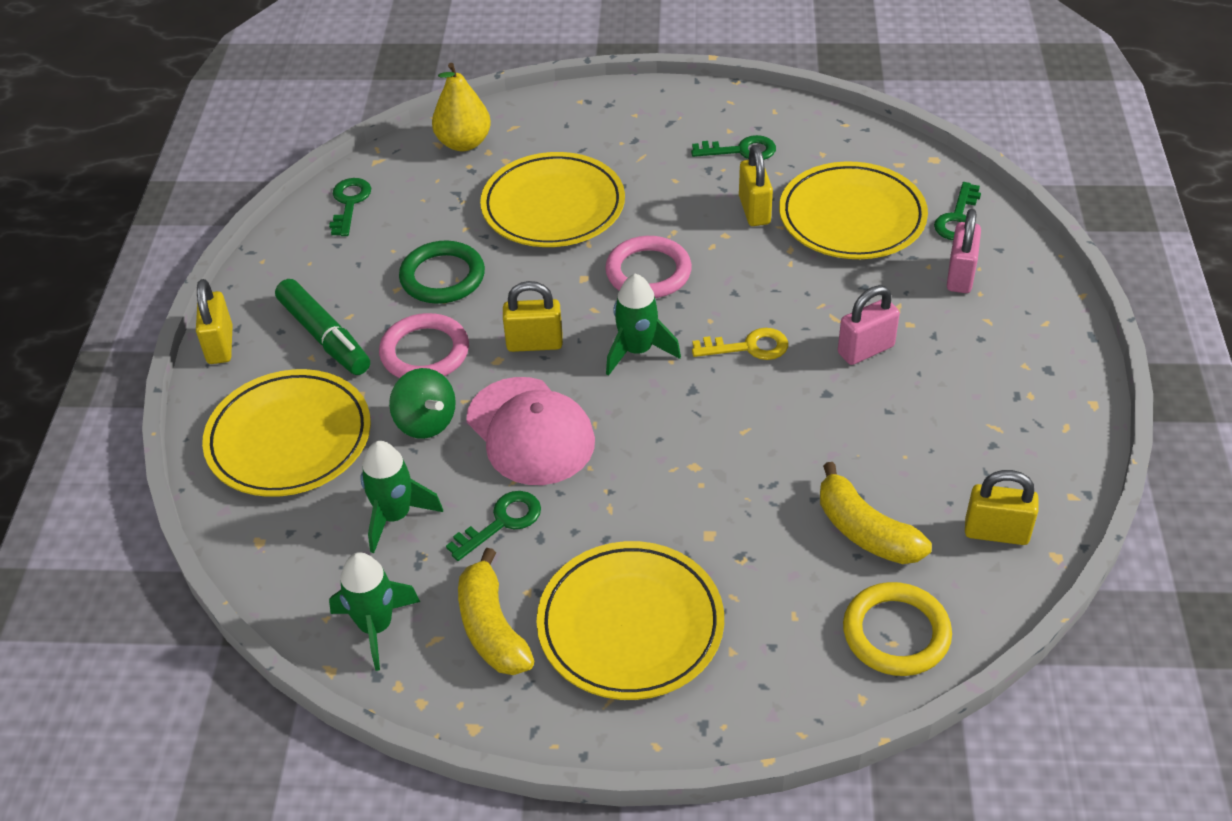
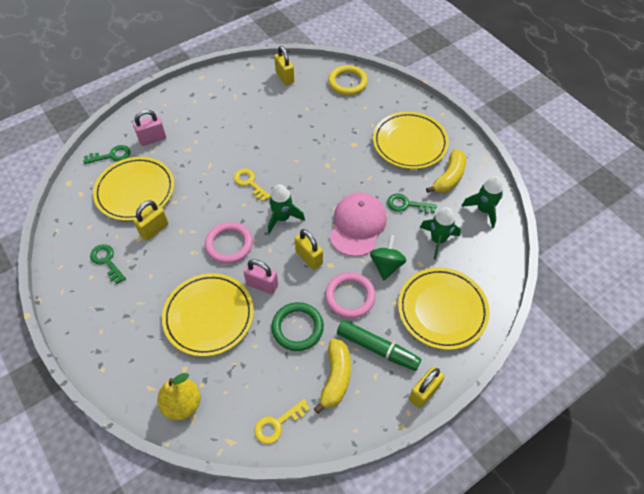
camera: 130 degrees left, 10 degrees up
green marker [275,279,370,375] -> green marker turned 105 degrees clockwise [337,320,421,371]
green key [329,178,371,236] -> yellow key [254,399,310,444]
yellow banana [820,462,932,564] -> yellow banana moved to [313,338,351,413]
pink padlock [838,285,900,365] -> pink padlock moved to [244,259,278,294]

